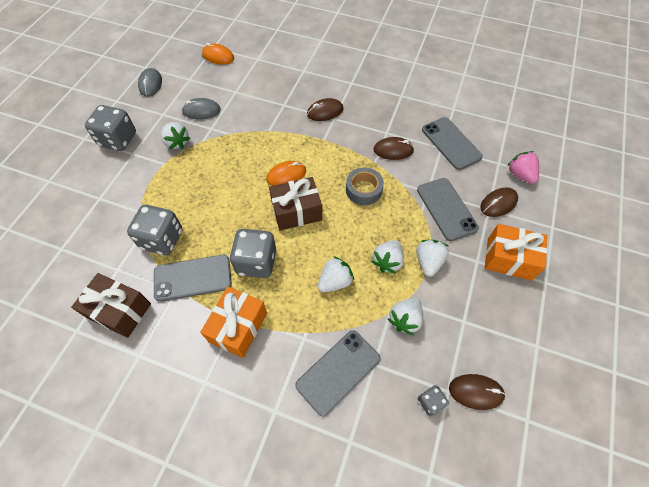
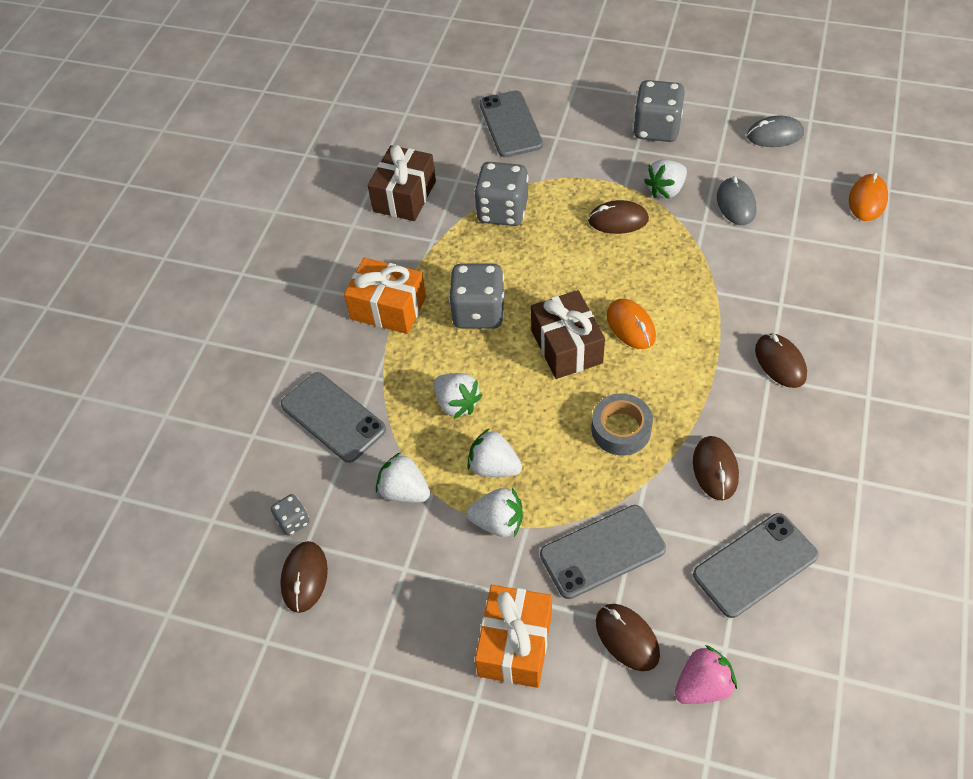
camera: 90 degrees right, 5 degrees down
grey phone [154,255,232,302] -> grey phone moved to [479,90,543,157]
none -> brown mouse [588,200,649,234]

